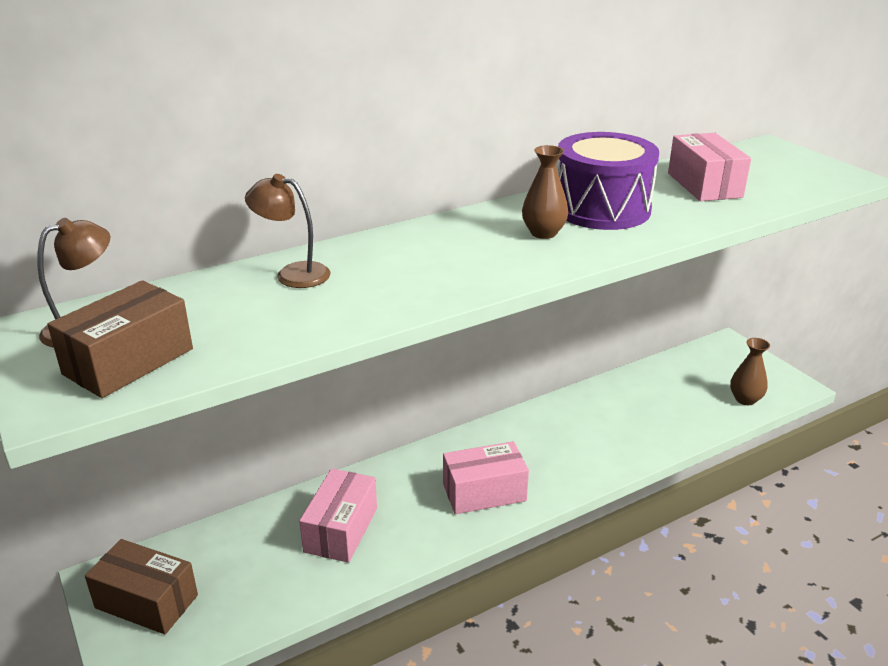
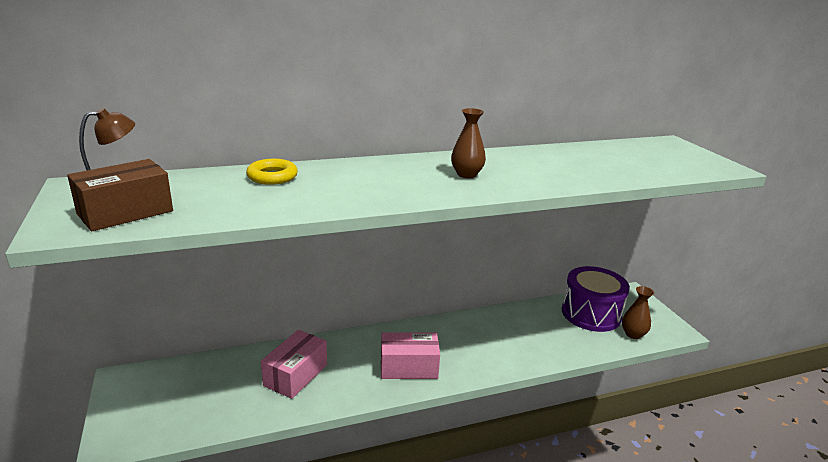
camera: 10 degrees right, 5 degrees down
brown box [85,539,198,634] -> none
brown lamp [245,174,331,288] -> yellow ring [246,159,298,185]
purple drum [558,132,659,230] -> purple drum moved to [562,266,630,332]
pink box [668,133,751,201] -> none

